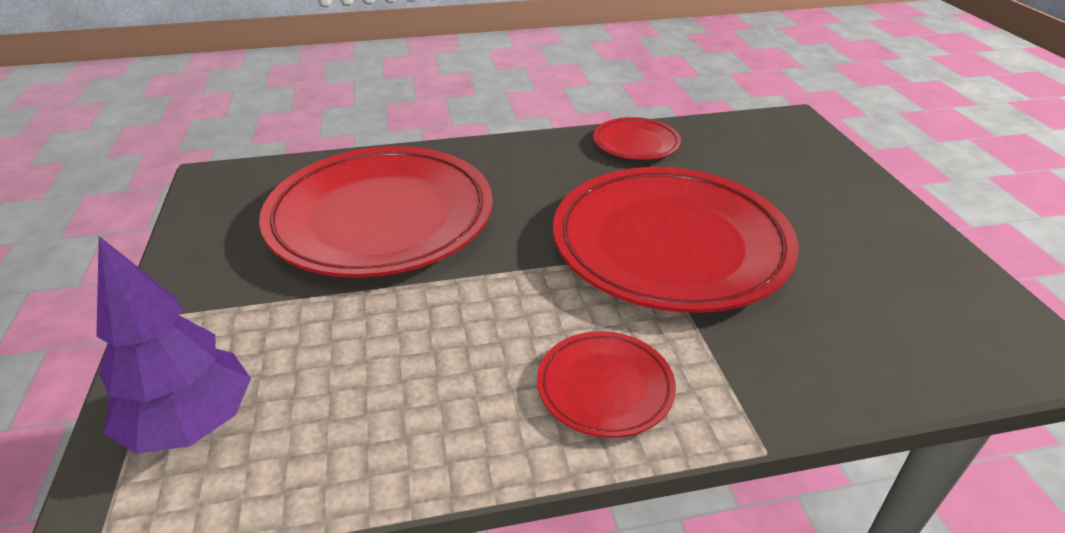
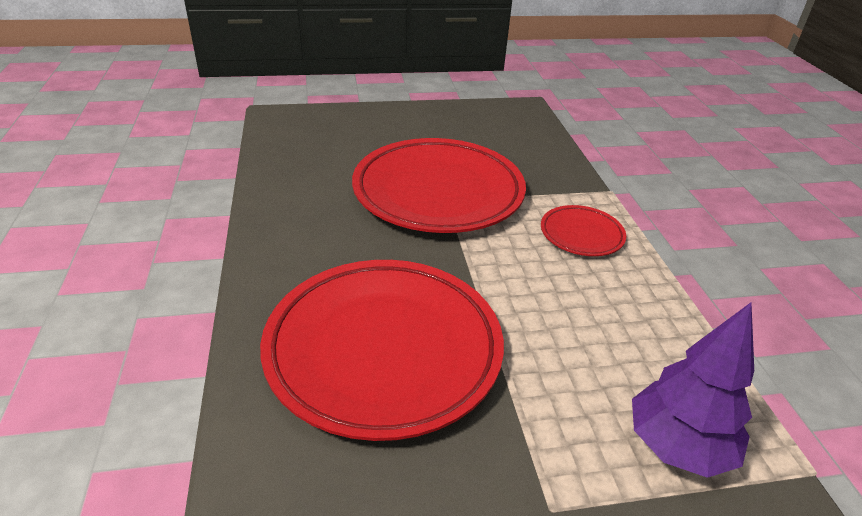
camera: 90 degrees left, 0 degrees up
red plate [593,117,681,160] -> none

